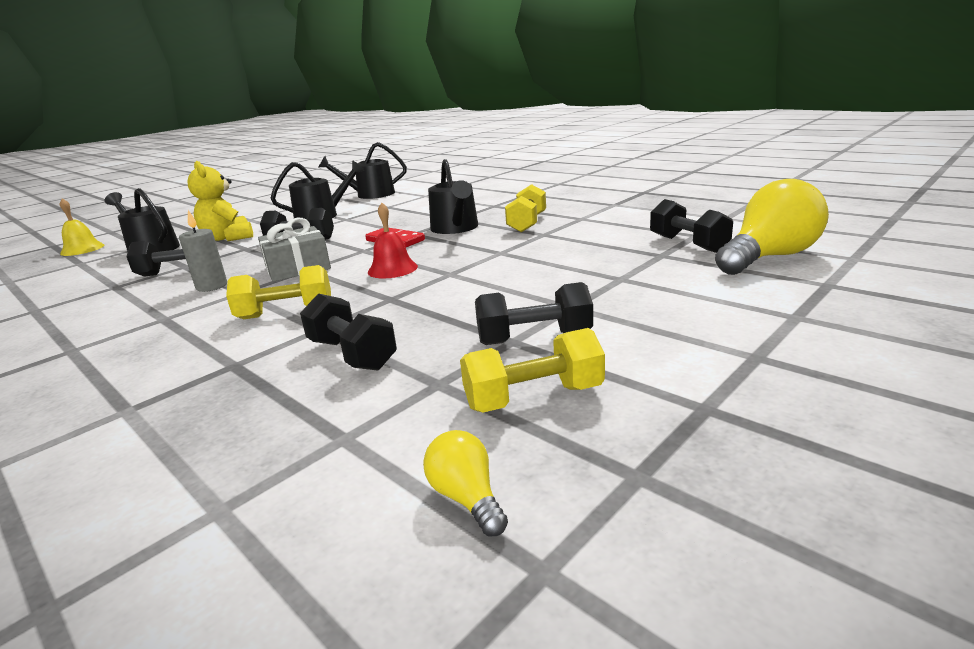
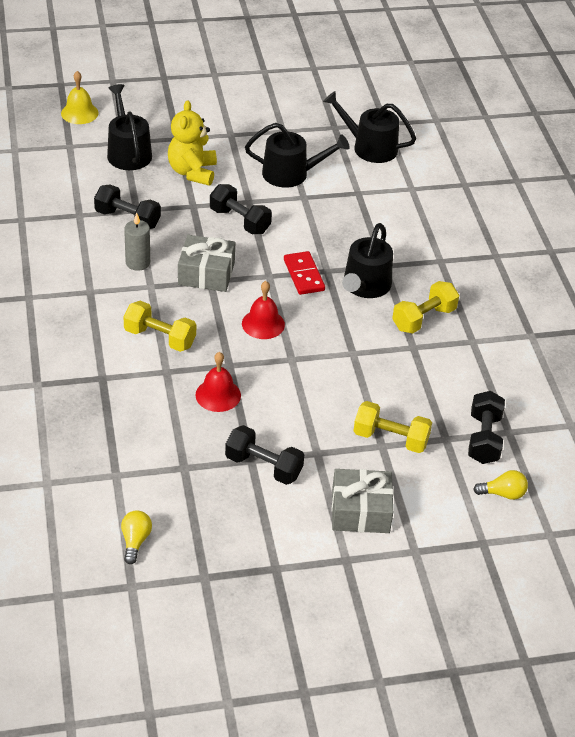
camera: 30 degrees right, 20 degrees up
black dumbbell [300,293,397,371] -> none
yellow dumbbell [460,328,605,412] -> yellow dumbbell moved to [354,401,432,453]
yellow light bulb [715,179,829,275] -> yellow light bulb [473,470,528,500], size x0.46
none -> red bell [195,352,241,412]
none -> grey gift [332,469,393,533]

